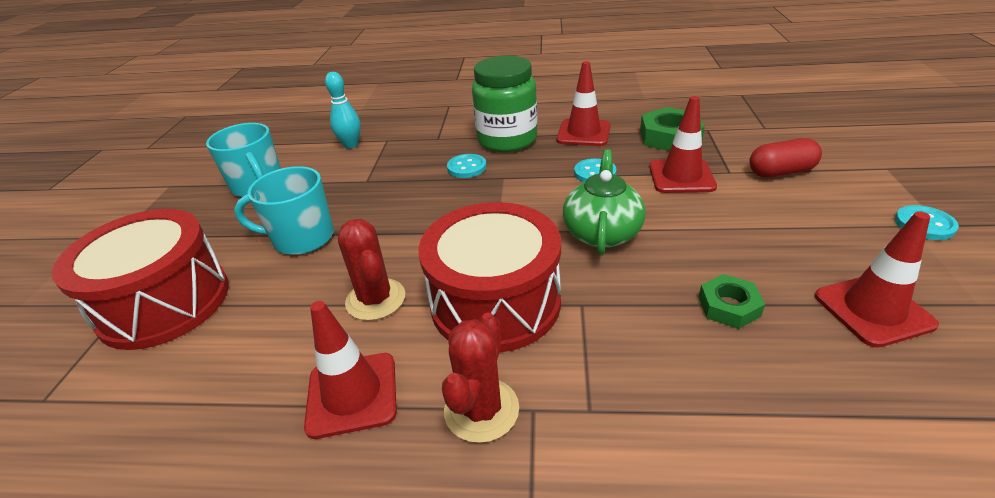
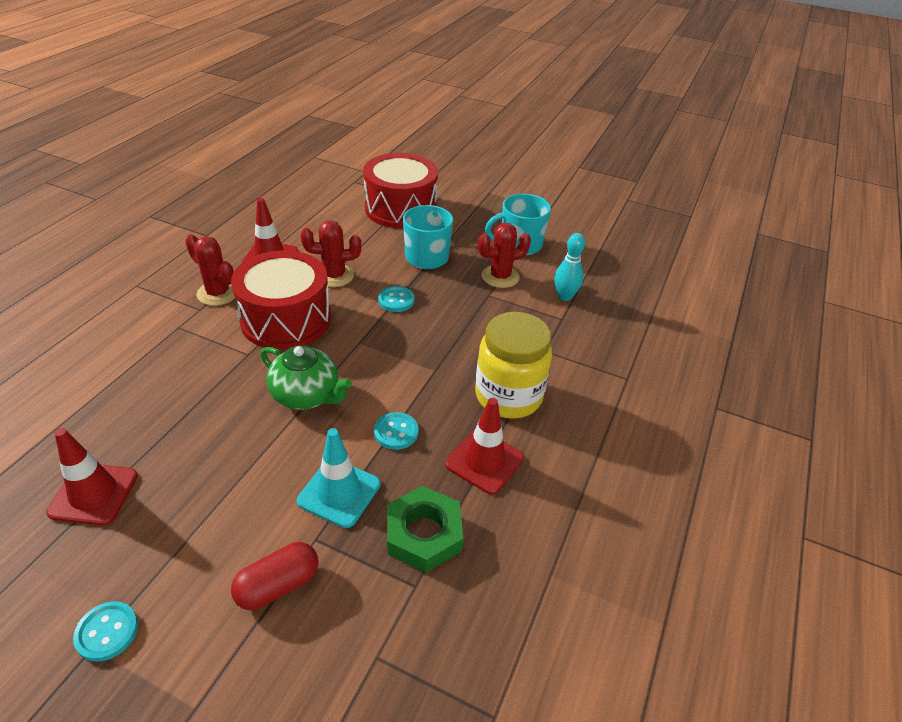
camera: 105 degrees right, 5 degrees up
turquoise button [447,154,487,178] -> turquoise button moved to [378,286,414,312]
green jar [472,56,537,152] -> yellow jar [475,312,552,419]
red traffic cone [649,96,717,193] -> turquoise traffic cone [297,428,380,528]
green nut [699,274,765,329] -> none
red capsule [749,138,822,177] -> red capsule turned 45 degrees clockwise [231,542,318,610]
none -> red cactus [478,223,531,288]

